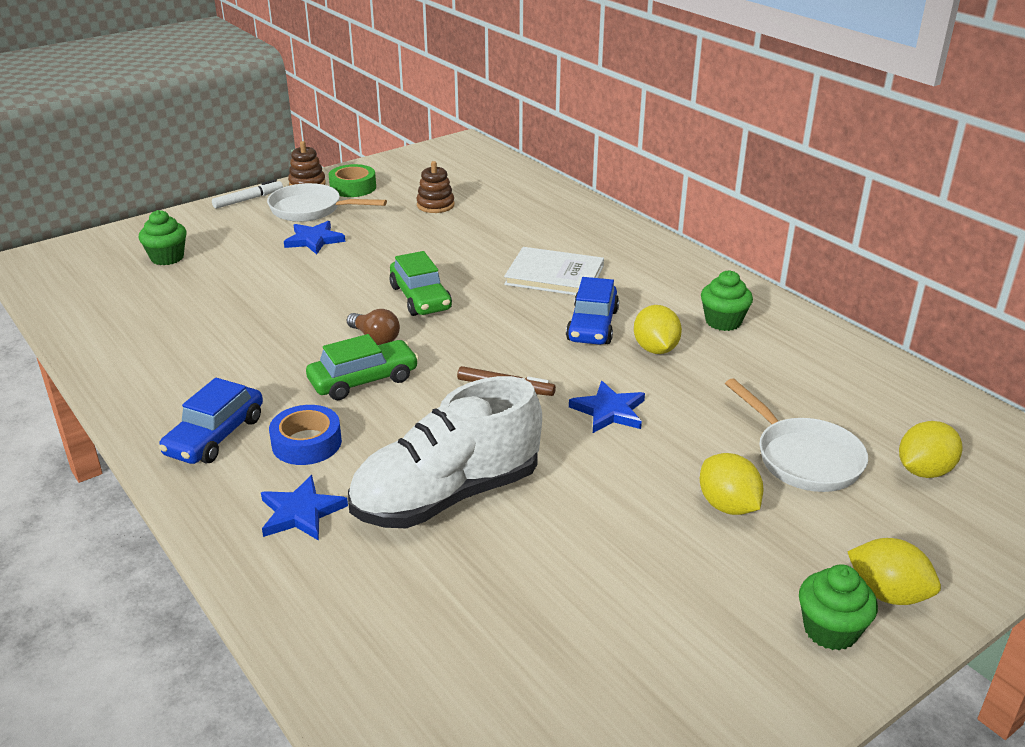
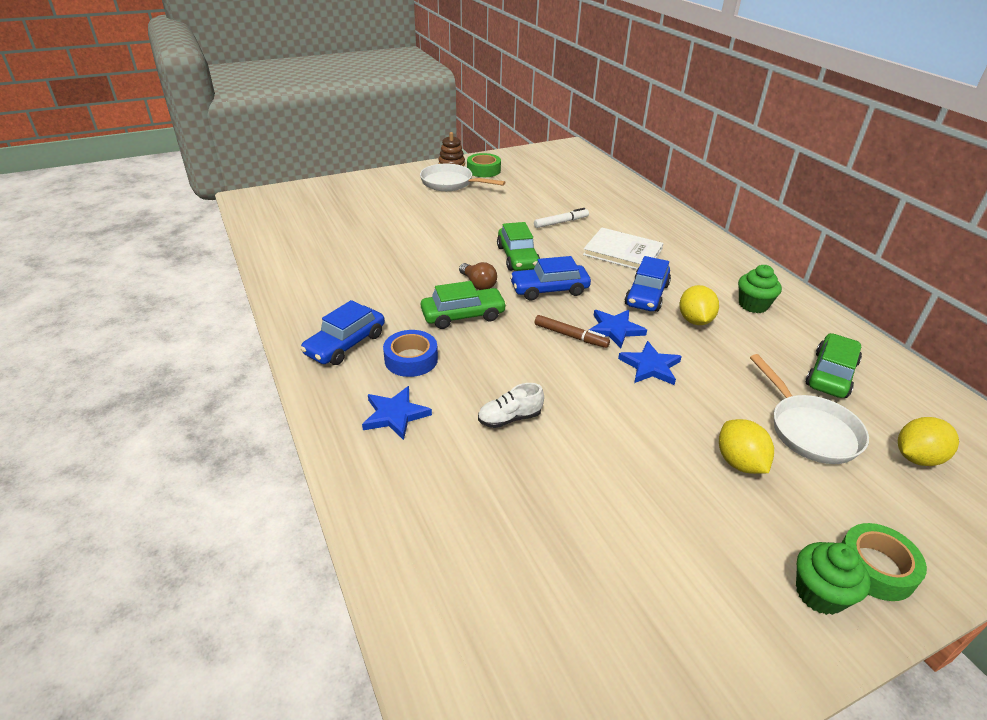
camera: 10 degrees right, 5 degrees up
green cupcake [139,210,187,265] -> none
white marker [212,179,283,209] -> white marker moved to [534,208,589,228]
blue star [284,221,345,254] -> blue star moved to [588,310,647,348]
white shoe [348,376,542,528] -> white shoe [478,383,544,428], size x0.41
brown stacking toy [416,161,455,213] -> none
yellow lemon [847,538,941,605] -> green tape [841,523,927,601]
none -> blue car [510,256,591,301]
none -> green car [805,333,862,398]

